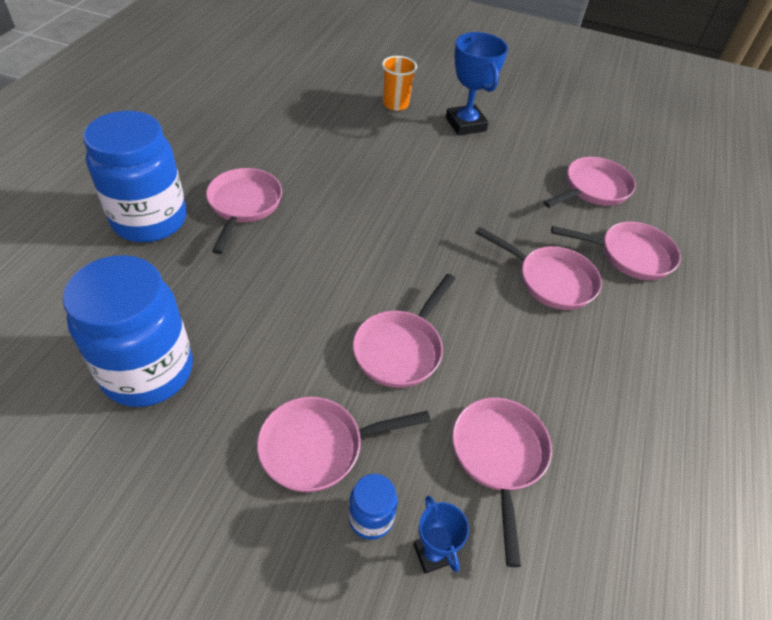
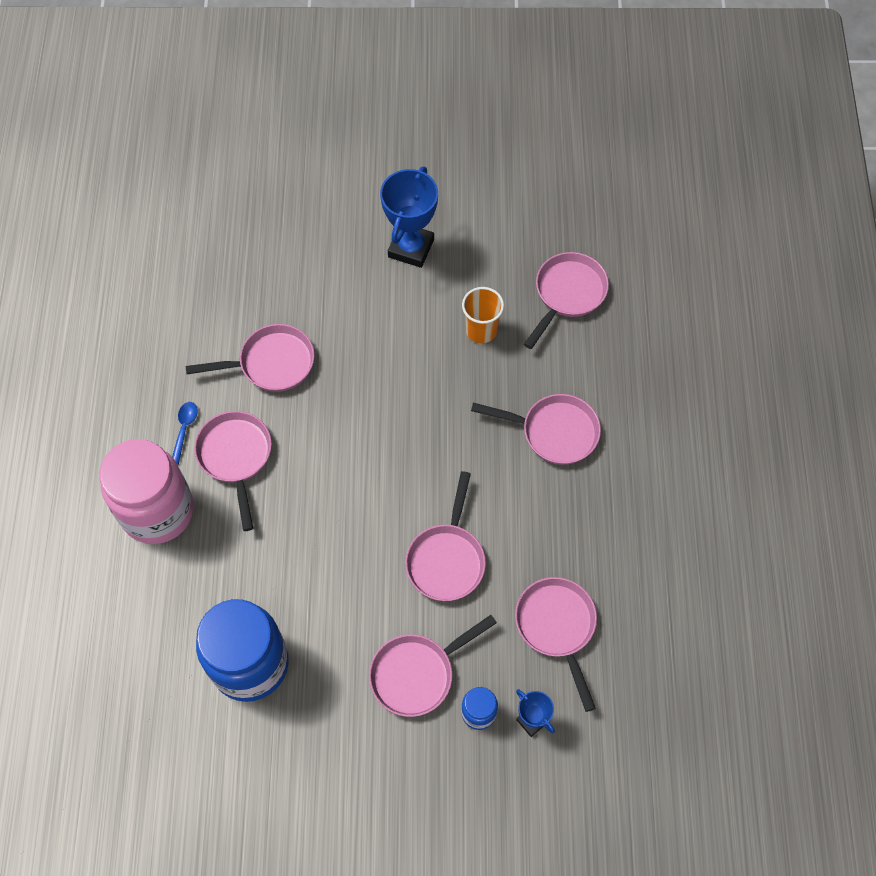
camera: 15 degrees left, 15 degrees up
blue jar [83,111,186,242] -> pink jar [99,439,194,544]
orange cup [382,56,417,111] -> orange cup moved to [462,287,504,343]
blue trophy [446,32,508,136] -> blue trophy turned 60 degrees clockwise [380,167,438,268]
pink pan [551,222,681,280] -> pink pan moved to [186,324,315,392]
none -> blue spoon [172,402,198,465]

